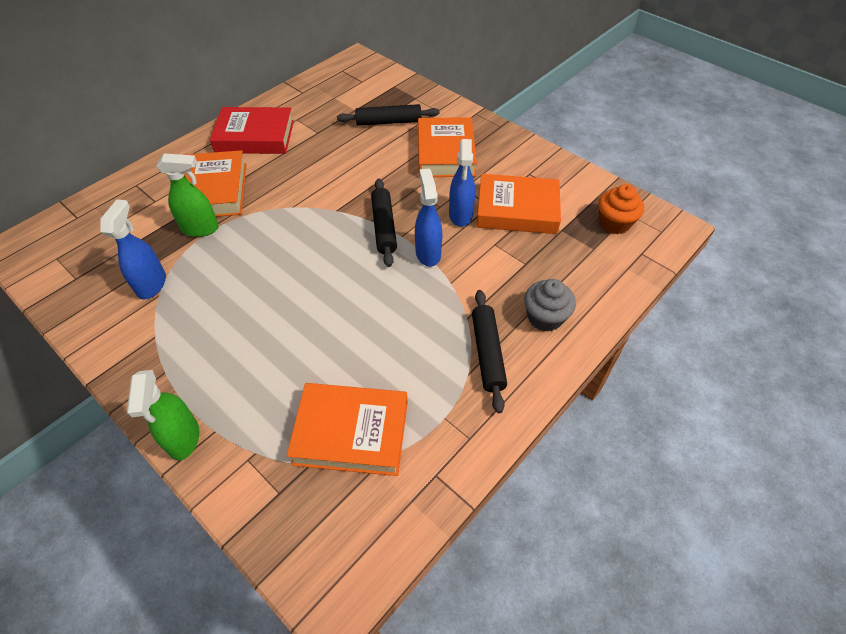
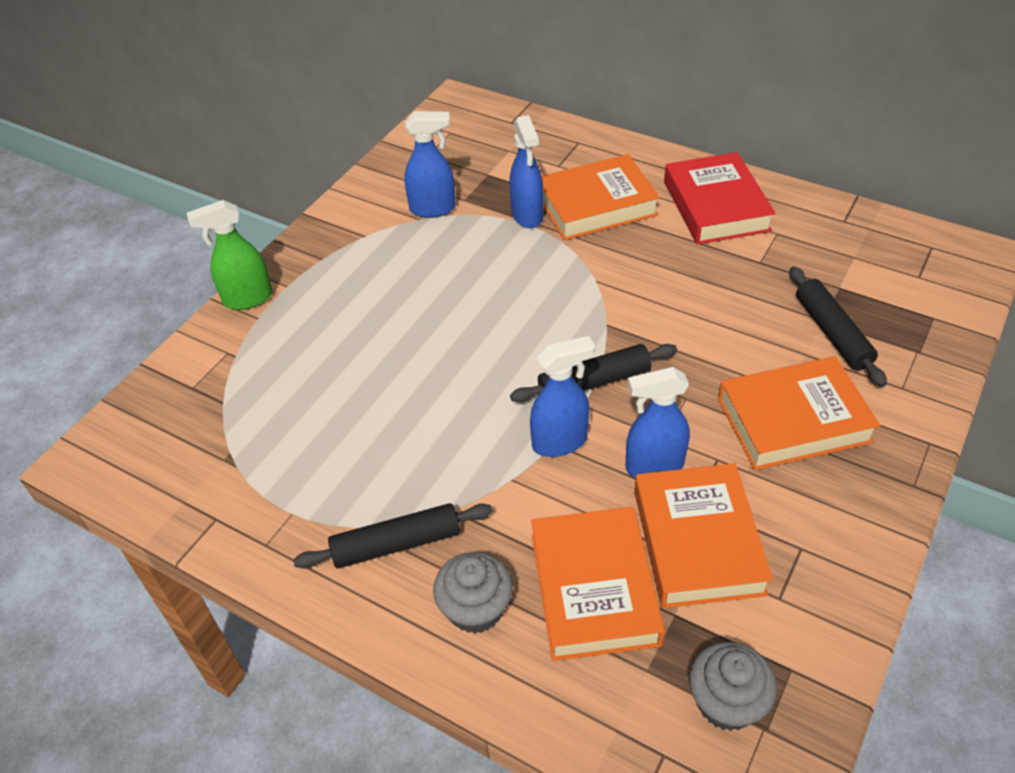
camera: 80 degrees right, 5 degrees down
green spray bottle [156,153,219,237] -> blue spray bottle [509,115,543,228]
orange book [287,383,408,476] -> orange book moved to [531,507,665,661]
orange cupcake [598,184,644,234] -> grey cupcake [689,642,777,731]

